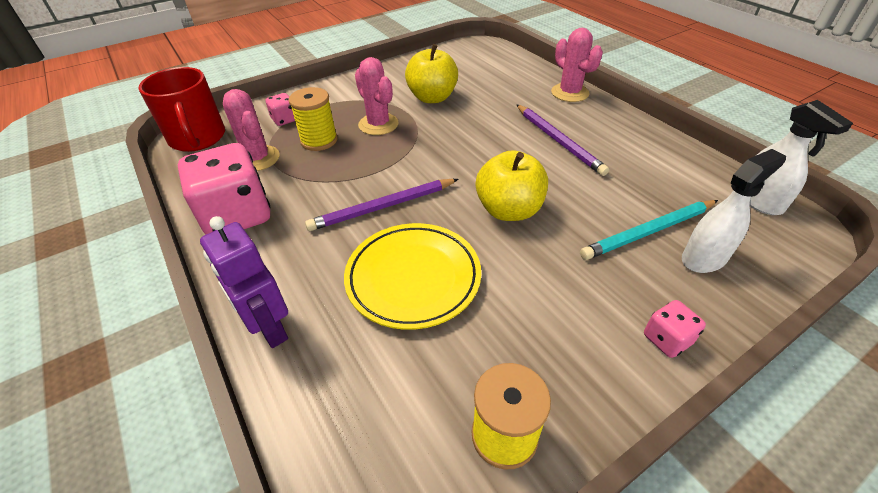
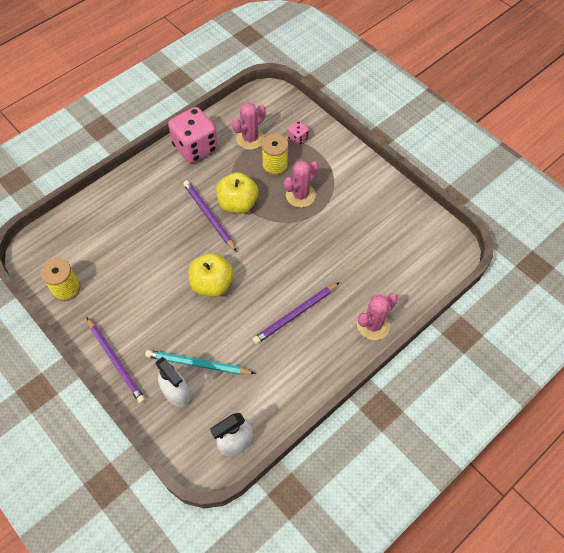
camera: 80 degrees right, 15 degrees up
red mug [139,67,225,152] -> none
purple robot [200,216,288,348] -> none
yellow plate [344,223,481,330] -> none
yellow apple [405,44,458,103] -> yellow apple moved to [216,172,259,214]
turquoise pencil [580,200,718,260] -> turquoise pencil turned 45 degrees counterclockwise [145,350,256,375]
pink dice [644,300,706,358] -> purple pencil [86,317,146,404]

